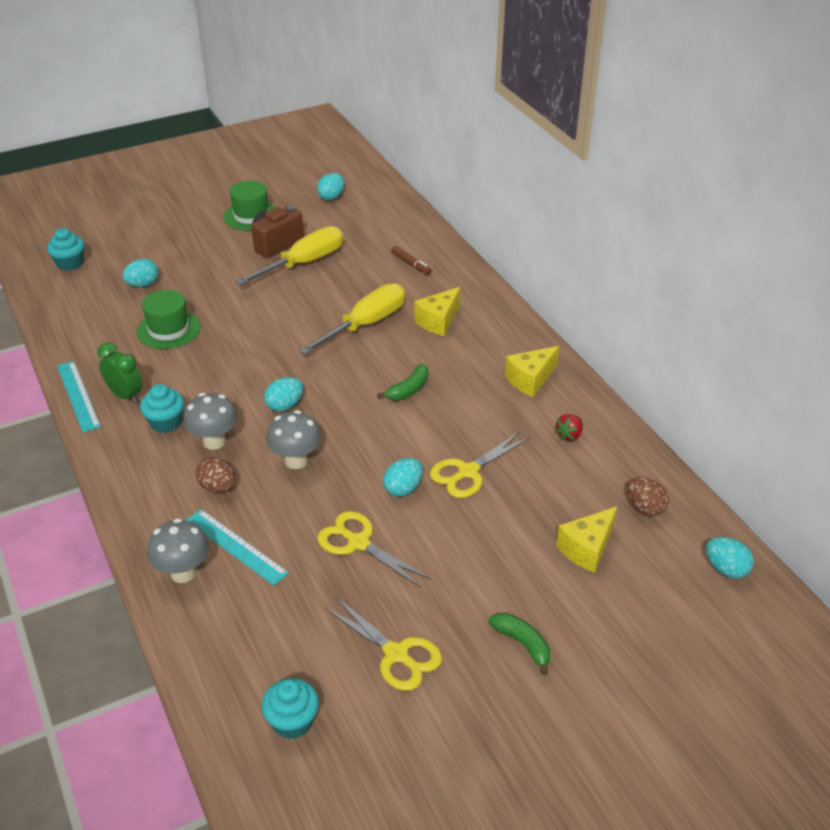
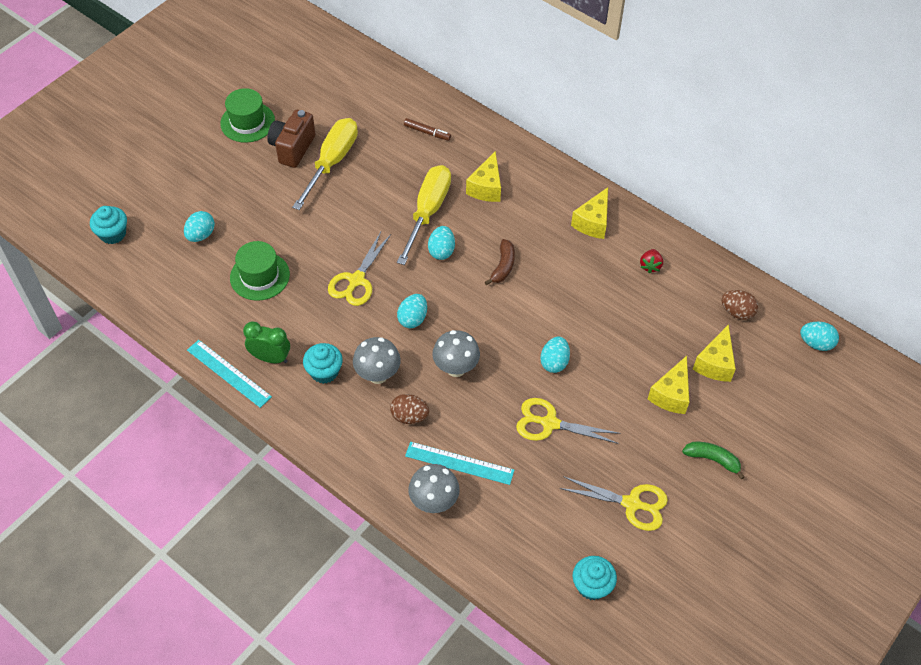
camera: 25 degrees left, 15 degrees up
turquoise egg [317,173,345,200] -> turquoise egg moved to [428,226,455,260]
green banana [377,364,429,400] -> brown banana [485,239,515,285]
yellow scissors [430,432,530,498] -> yellow scissors moved to [328,232,391,306]
none -> yellow cheese [648,356,689,414]

